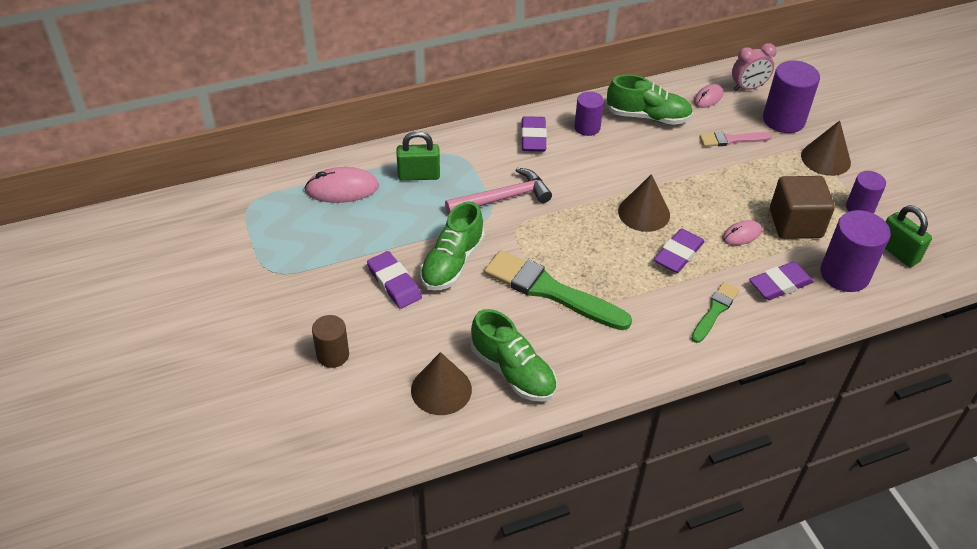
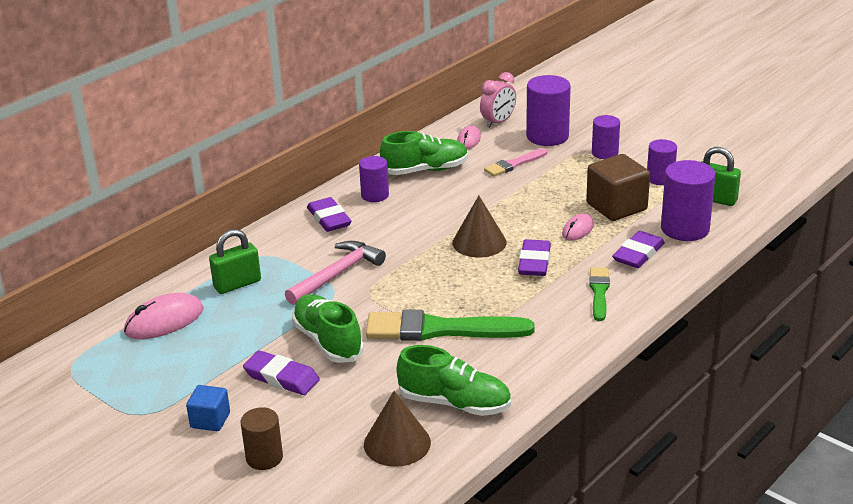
camera: 25 degrees left, 15 degrees down
green shoe [420,201,485,291] -> green shoe turned 150 degrees clockwise [292,294,364,363]
brown cone [801,120,851,176] -> purple cylinder [592,115,620,159]
none -> blue cube [186,385,230,431]

